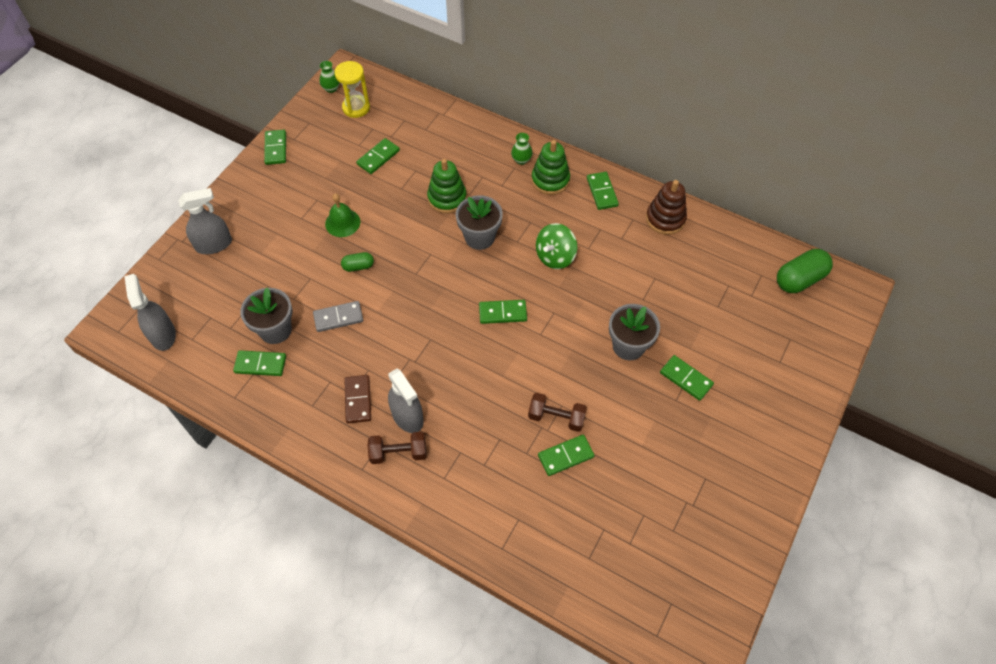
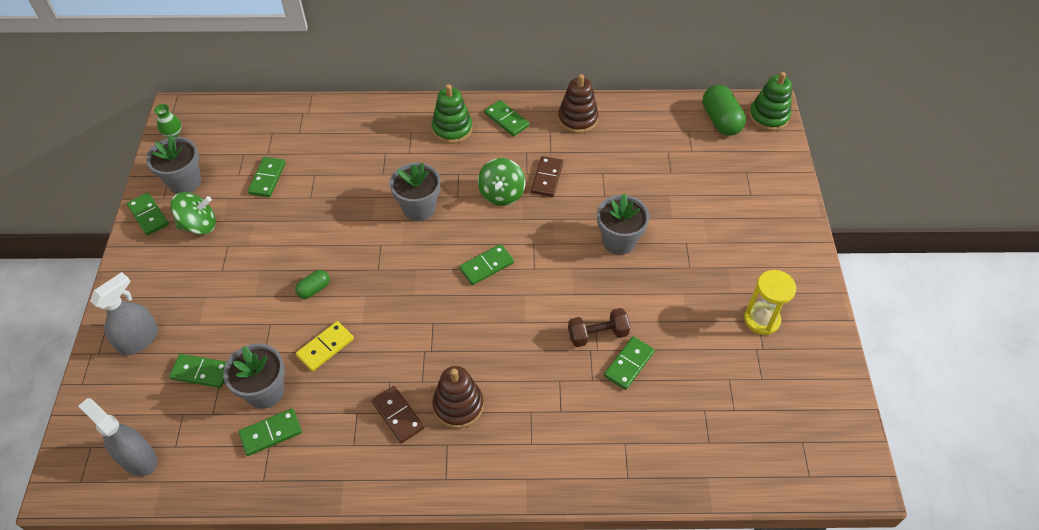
camera: 30 degrees left, 5 degrees down
grey domino [313,301,363,332] -> yellow domino [296,321,354,371]
green bell [325,194,360,237] -> none
yellow hourglass [334,61,370,118] -> yellow hourglass moved to [744,270,796,335]
brown dumbbell [368,432,426,464] -> none
grey spray bottle [388,368,424,433] -> brown stacking toy [432,366,484,429]
green stacking toy [427,159,467,213] -> green stacking toy moved to [749,72,792,131]
green vase [511,133,532,165] -> none
green domino [660,355,714,401] -> green domino moved to [169,354,226,388]
green capsule [777,249,833,293] -> green capsule turned 45 degrees counterclockwise [703,85,746,136]
none -> grey flower pot [146,135,201,194]
none -> green spinning top [170,192,216,235]
none -> brown domino [531,156,563,197]

